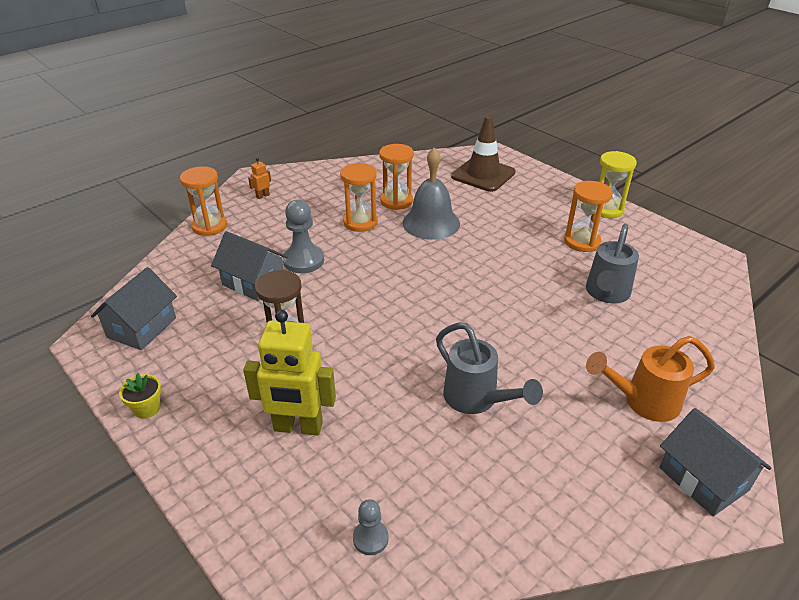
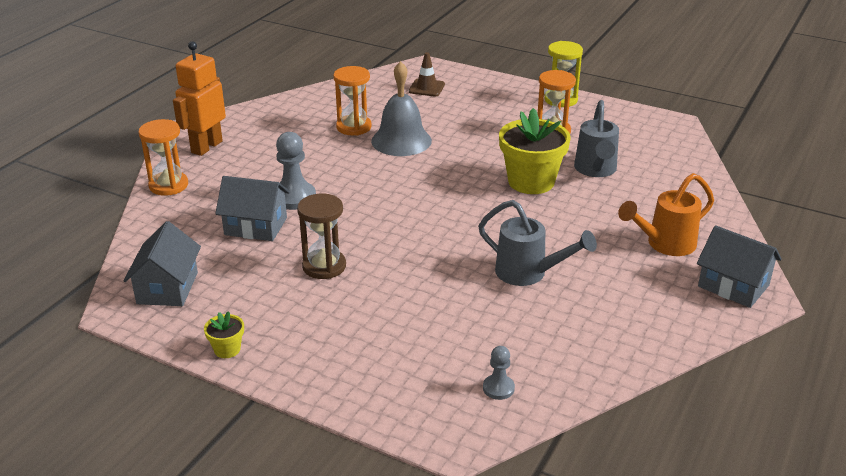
camera: 20 degrees left, 5 degrees down
yellow robot [243,310,336,436] -> none
orange robot [248,158,271,199] -> orange robot [173,41,226,156], size x2.36
orange hourglass [340,163,378,232] -> none
brown traffic cone [451,116,516,192] -> brown traffic cone [409,52,445,97], size x0.58
none -> yellow flower pot [499,108,571,194]

